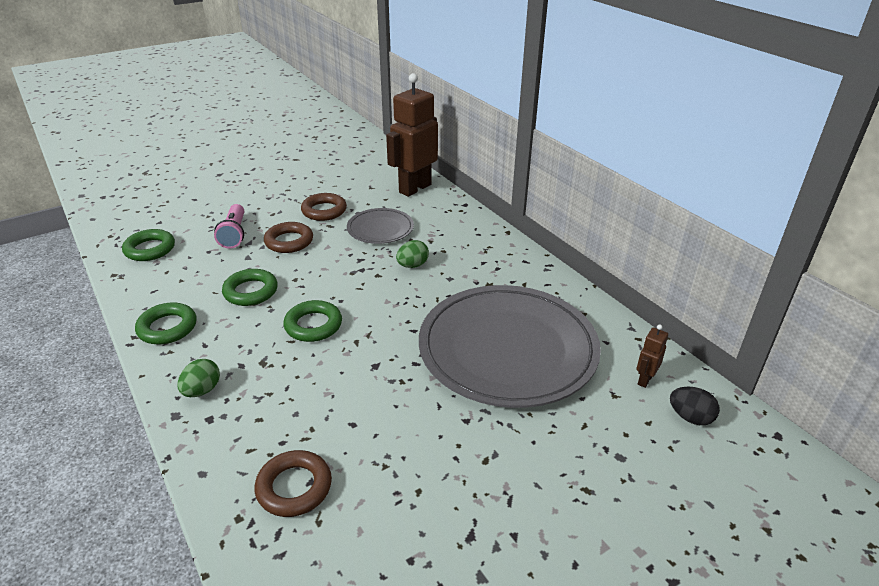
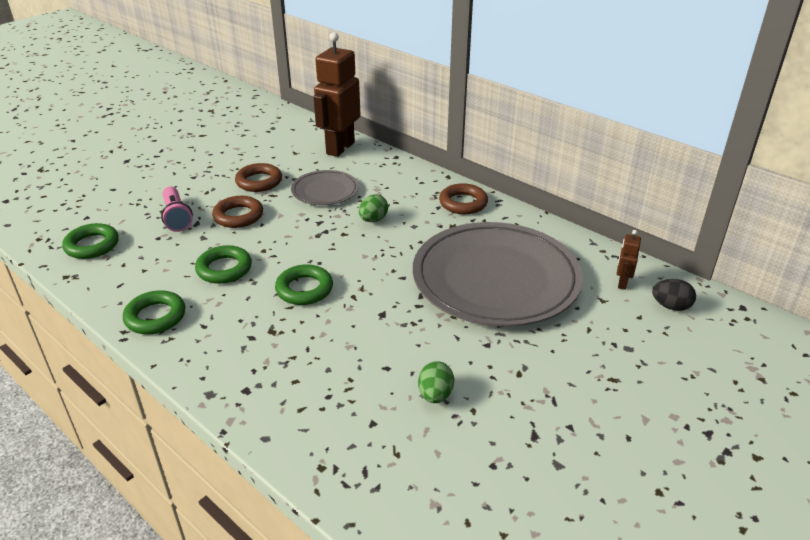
camera: 15 degrees left, 0 degrees up
green egg [178,359,220,397] -> green egg moved to [418,361,454,403]
brown ring [255,450,332,517] -> brown ring moved to [439,183,488,214]

